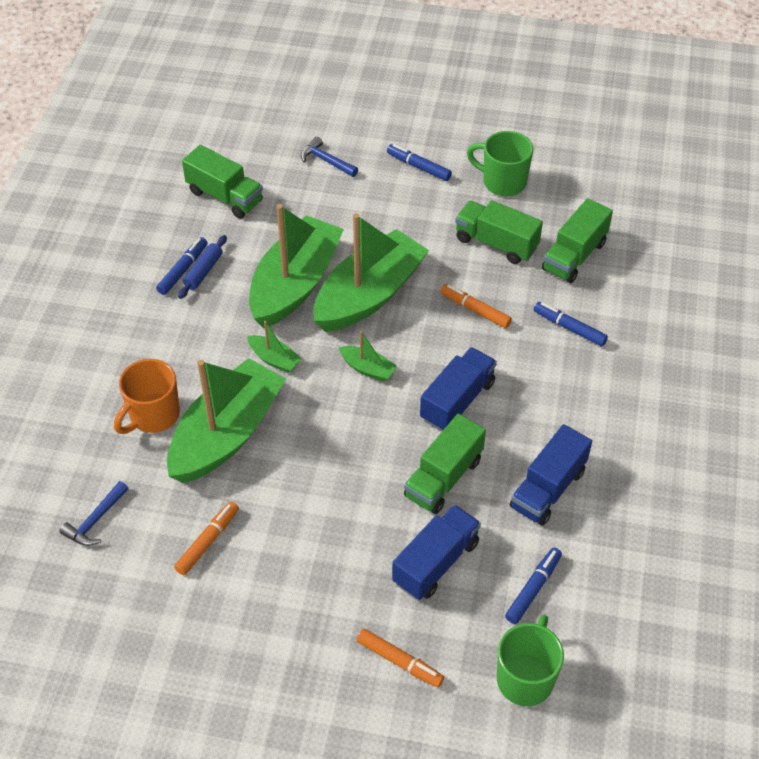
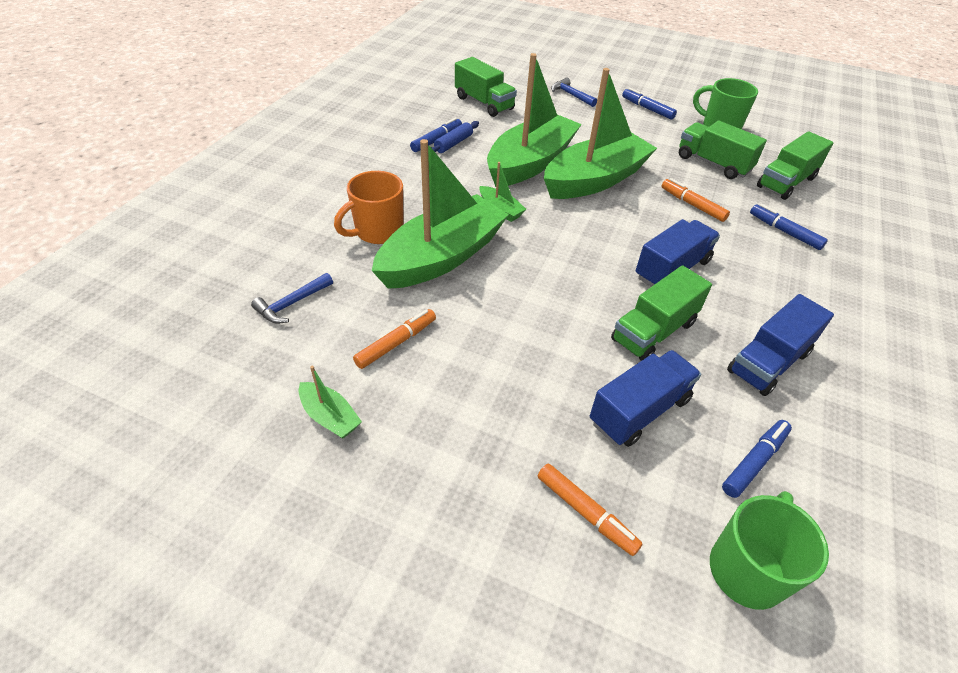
camera: 10 degrees right, 5 degrees down
green boat [339,331,397,382] -> green boat moved to [299,366,362,439]

